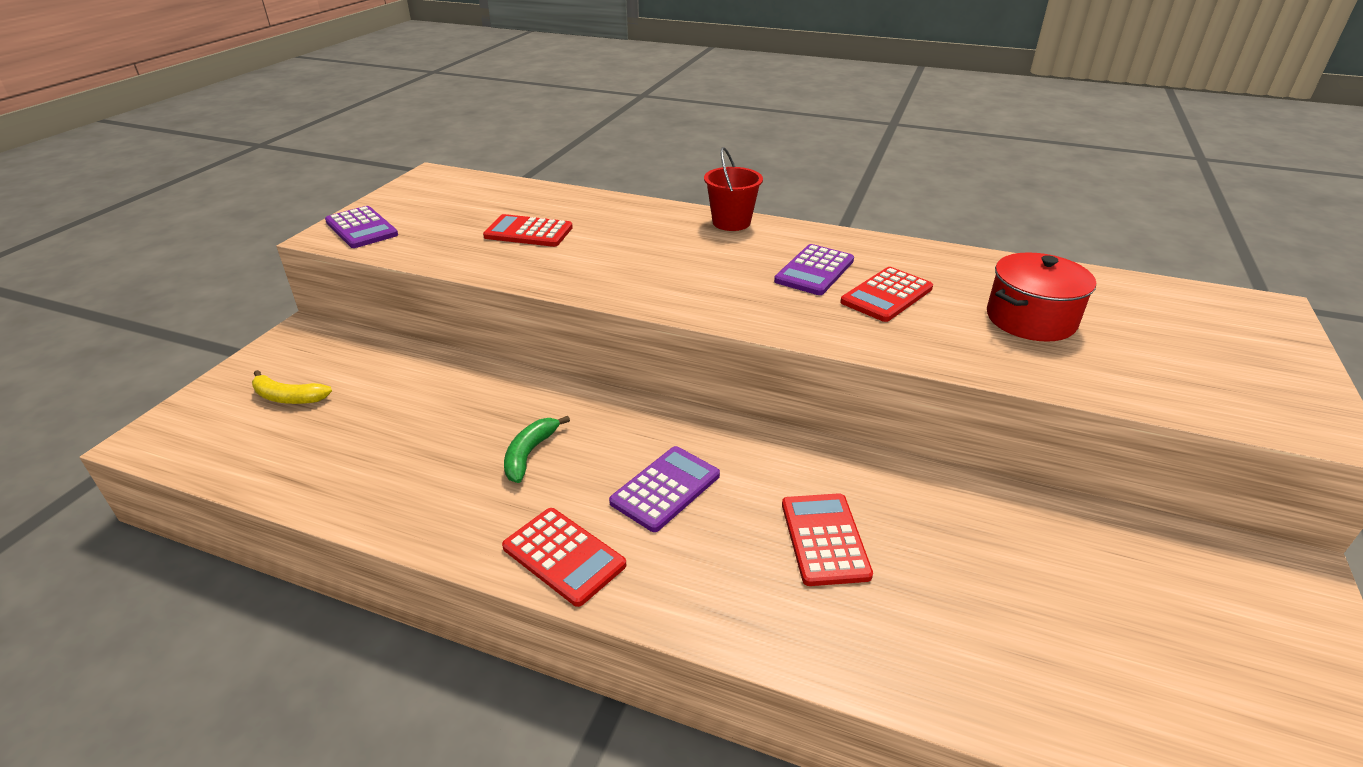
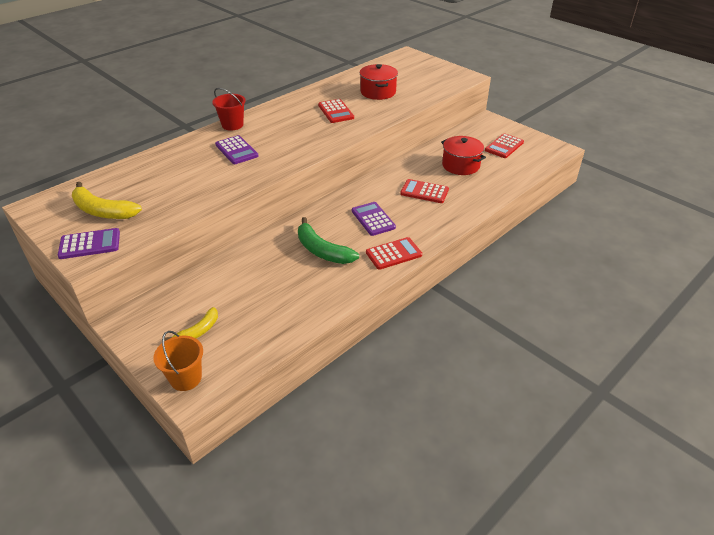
camera: 65 degrees left, 5 degrees up
red calculator [483,214,573,247] -> red calculator moved to [485,133,524,158]
green banana [504,416,570,483] -> green banana [298,217,359,264], size x1.64
purple calculator [774,244,854,295] -> purple calculator moved to [215,135,258,164]
none -> yellow banana [72,182,142,219]
none -> orange bucket [153,331,203,391]
none -> red pot [441,136,486,175]

